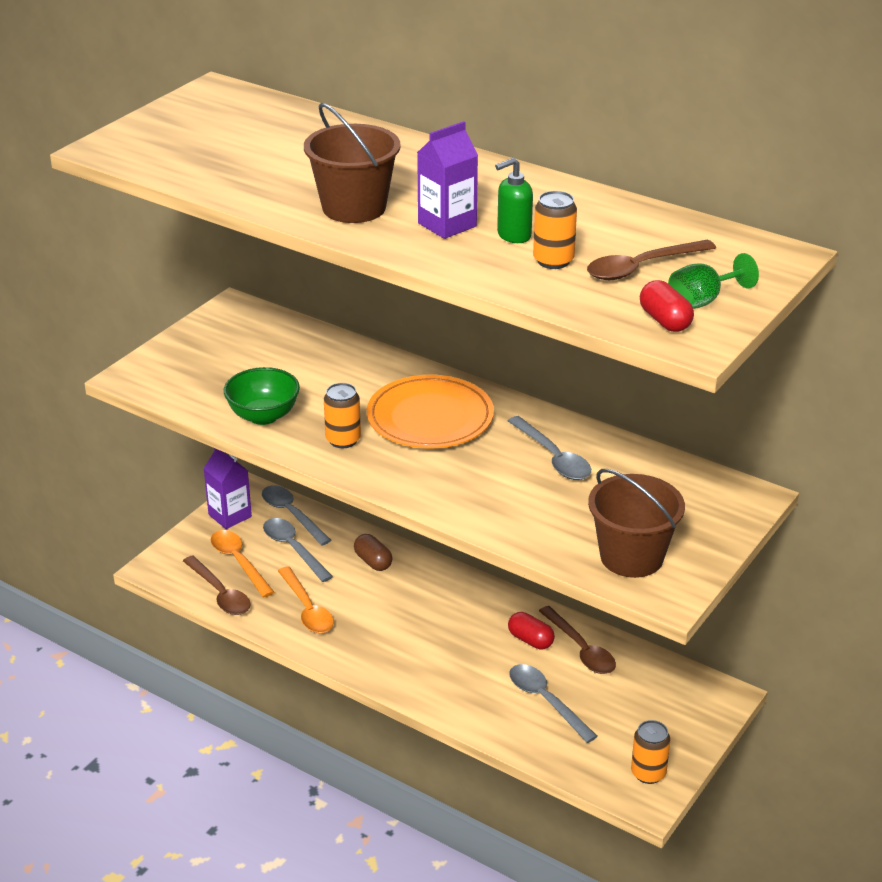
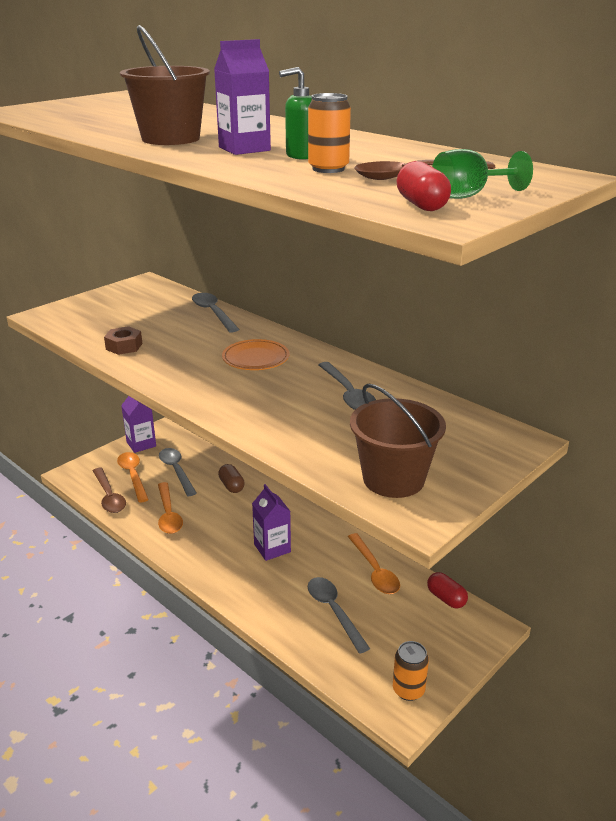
camera: 10 degrees right, 5 degrees down
green bowl [224,367,300,425] -> brown nut [104,326,143,355]
grey spoon [262,485,331,545] -> grey spoon moved to [192,293,239,332]
orange can [324,383,361,448] -> none
orange plate [367,375,494,449] -> orange plate [222,339,290,370], size x0.63
red capsule [508,612,555,649] -> red capsule moved to [427,572,468,609]
brown spoon [539,606,616,674] -> orange spoon [348,533,400,594]
none -> purple carton [252,484,291,561]

